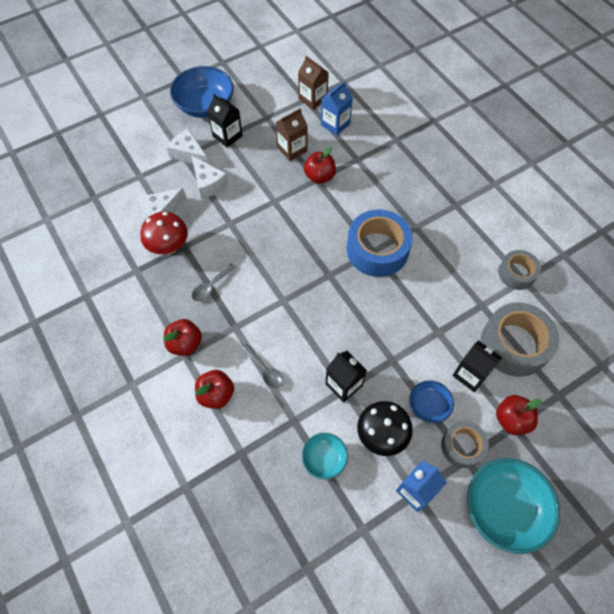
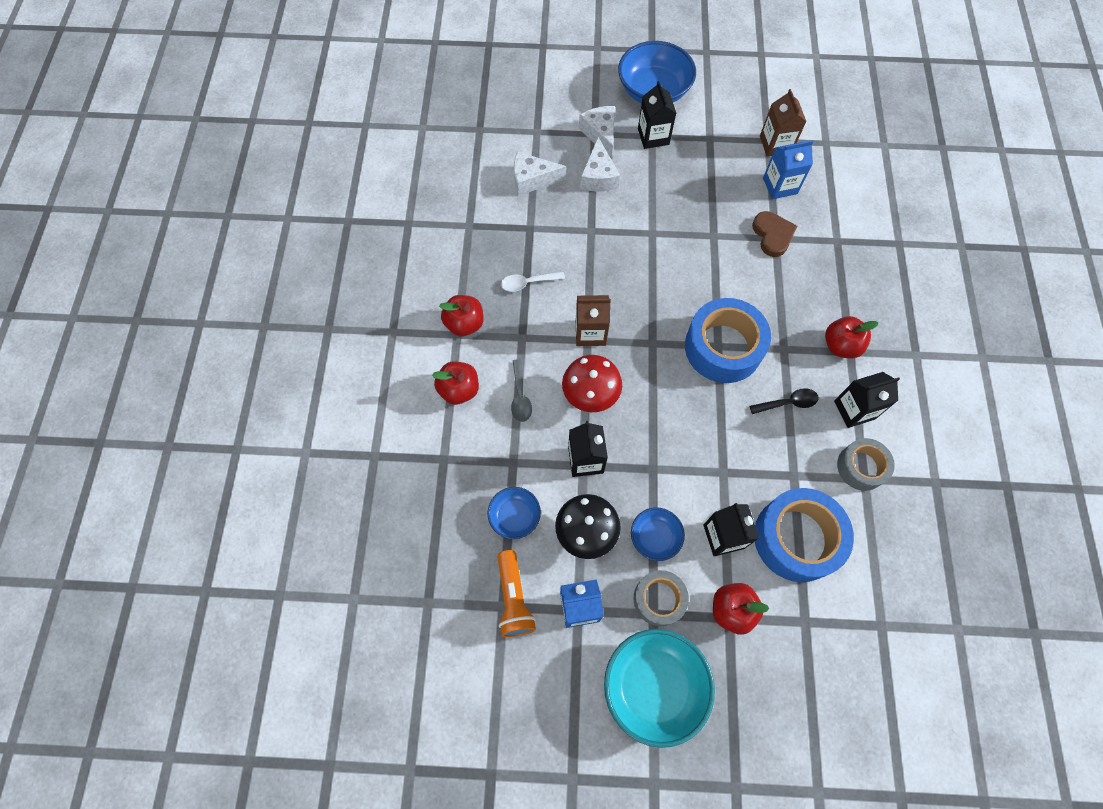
camera: 35 degrees right, 5 degrees up
red mushroom [141,212,188,254] -> red mushroom moved to [562,355,622,412]
grey spoon [192,263,237,301] -> white spoon [501,272,565,292]
brown carton [276,108,307,161] -> brown carton moved to [576,295,611,346]
turquoise bowl [302,433,348,479] -> blue bowl [488,487,541,539]
red apple [304,146,336,184] -> red apple moved to [825,316,878,358]
grey tape [481,302,559,377] -> blue tape [755,488,854,582]
none -> orange flashlight [497,550,536,637]
none -> black spoon [750,388,819,414]
none -> brown heart [752,211,797,257]
none -> black carton [834,372,900,428]

